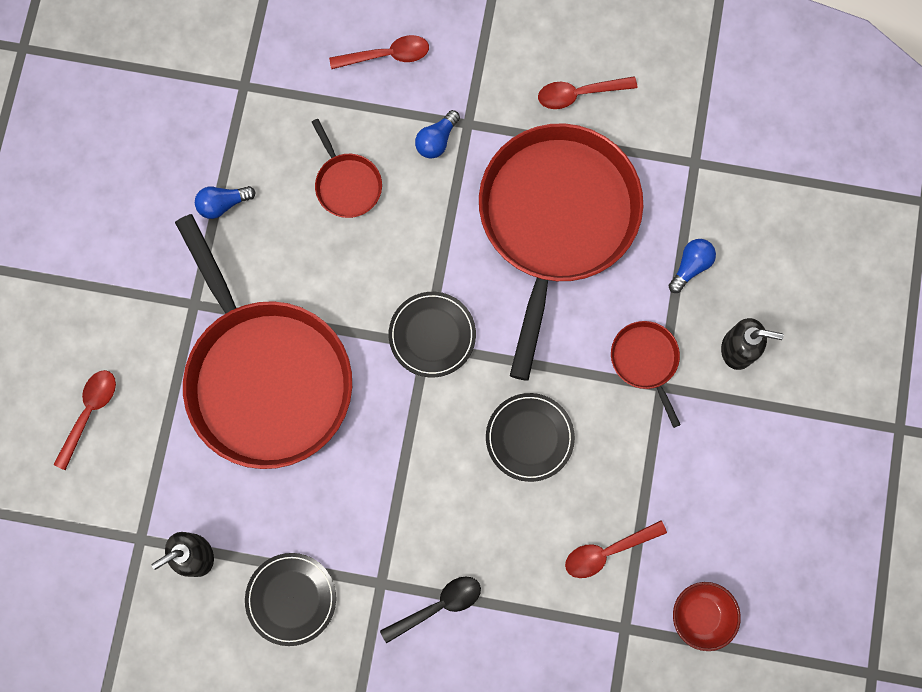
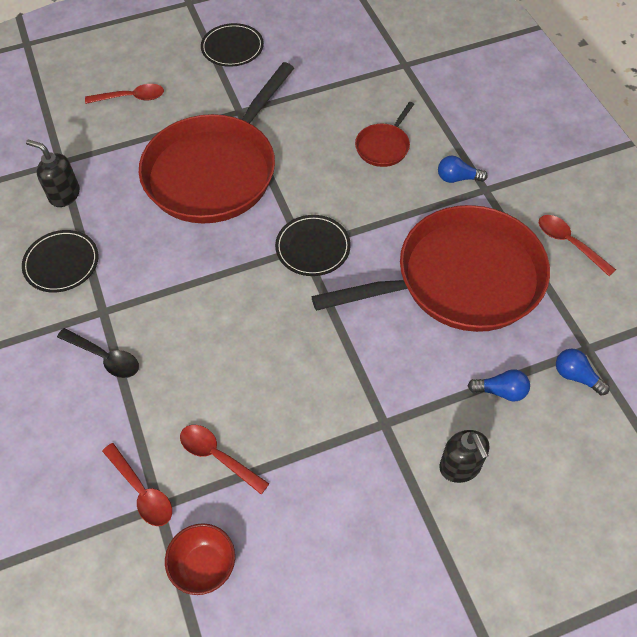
camera: 60 degrees right, 20 degrees down
blue light bulb [195,186,256,219] -> blue light bulb moved to [556,349,610,396]
red spoon [329,35,429,69] -> red spoon moved to [102,443,172,526]
black plate [486,393,575,482] -> black plate moved to [201,23,264,67]
red pan [611,321,681,428] -> none

